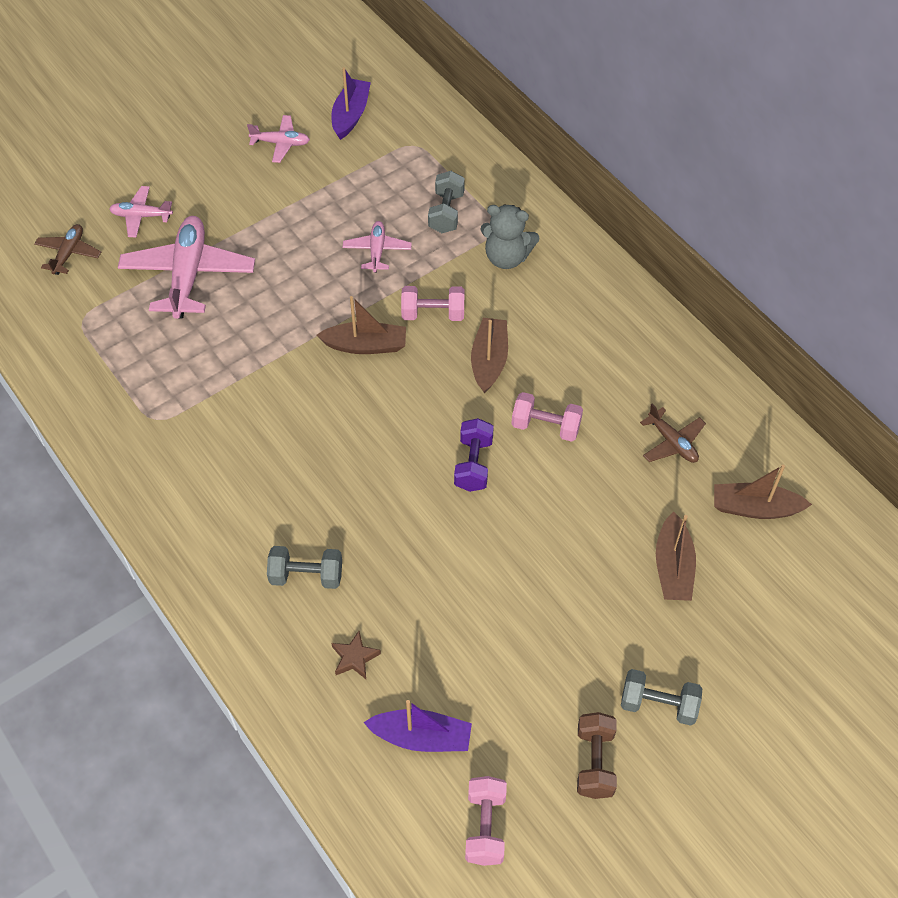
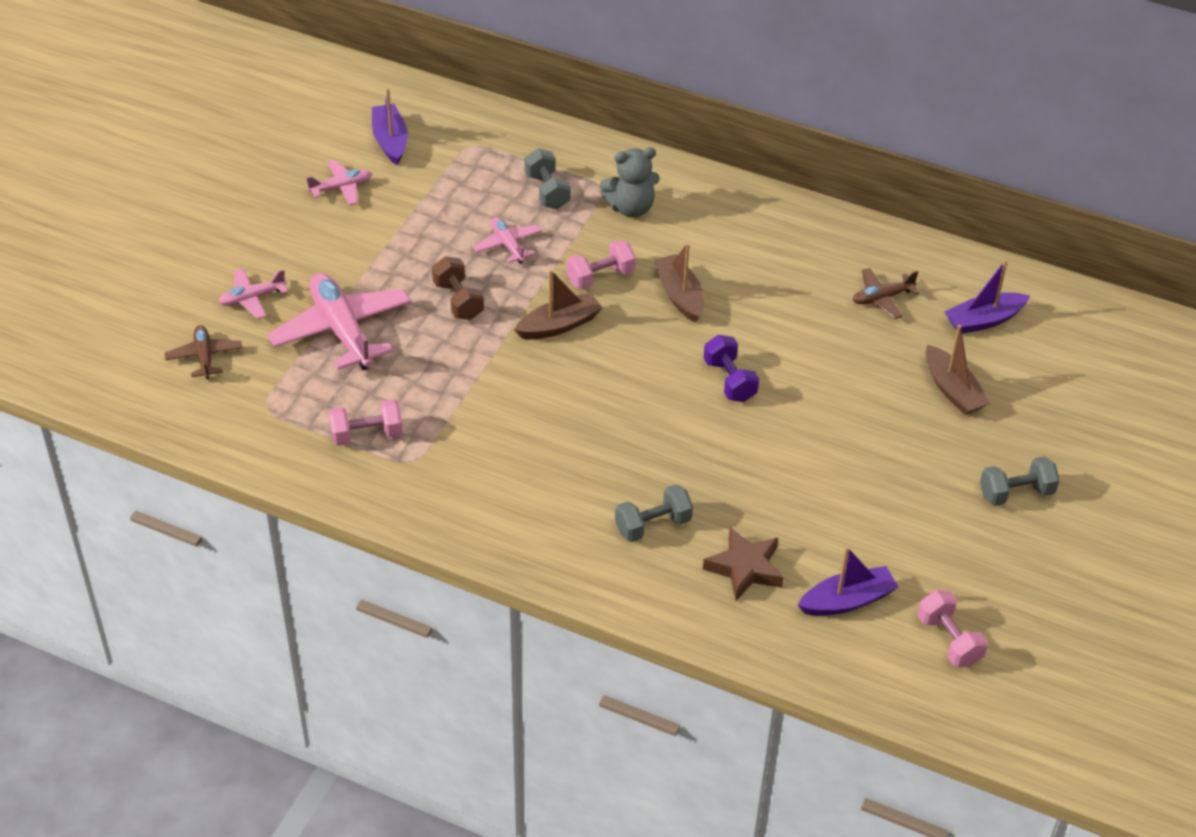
camera: 30 degrees left, 10 degrees down
brown star [331,631,381,679] -> brown star [703,527,784,601], size x1.63
pink dumbbell [511,392,583,442] -> pink dumbbell moved to [329,399,403,446]
brown dumbbell [577,712,617,799] -> brown dumbbell moved to [432,256,484,320]
brown plane [640,403,706,463] -> brown plane turned 135 degrees clockwise [853,268,920,319]
brown boat [714,465,812,519] -> purple boat [944,259,1030,334]

